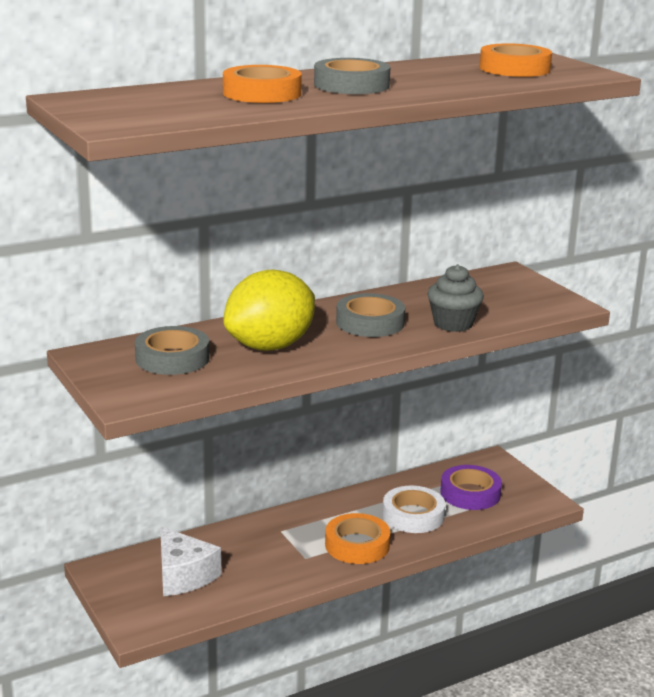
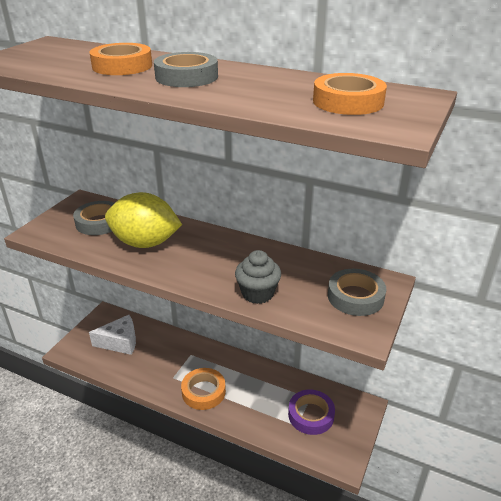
camera: 55 degrees right, 10 degrees up
white cheese [160,526,221,596] -> white cheese turned 120 degrees counterclockwise [89,315,136,355]
grey tape [336,293,405,337] -> grey tape moved to [328,269,386,316]
white tape [382,486,445,533] -> none

